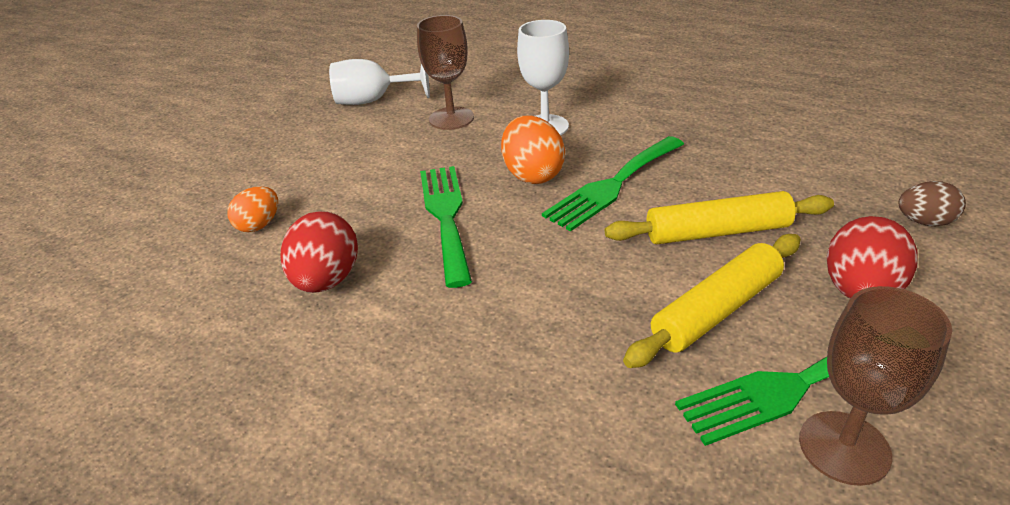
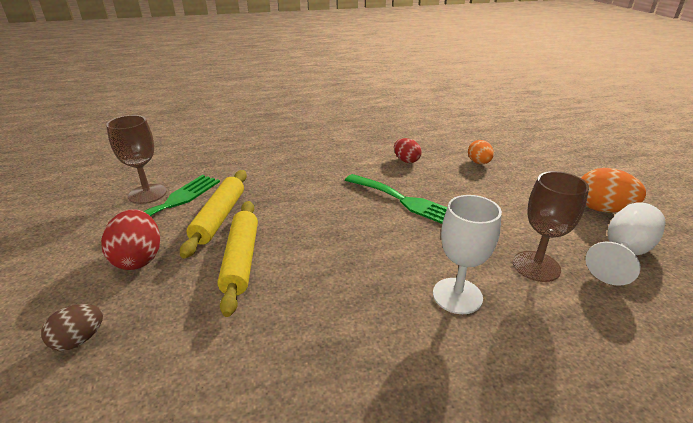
camera: 135 degrees right, 5 degrees down
red egg [280,211,358,293] -> red egg [394,138,422,163], size x0.63
orange egg [501,115,565,184] -> orange egg moved to [582,168,646,212]
green fork [542,136,684,231] -> none
yellow rolling pin [605,191,834,244] -> yellow rolling pin turned 45 degrees counterclockwise [217,201,258,317]

